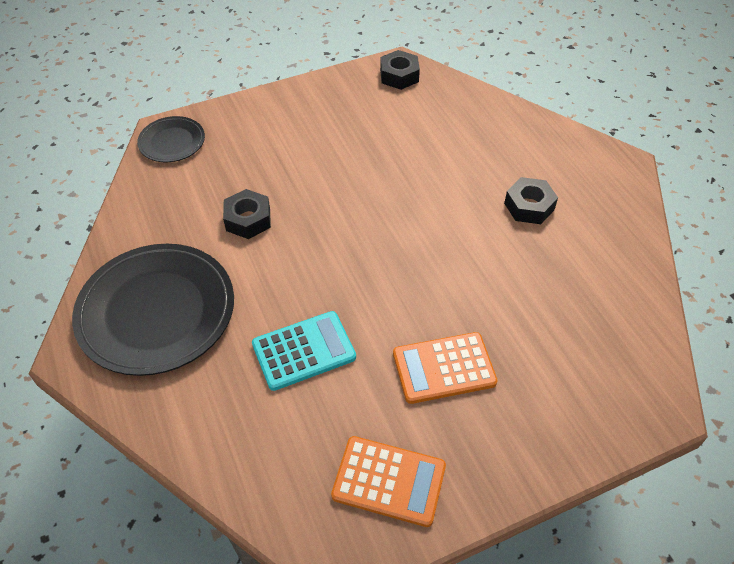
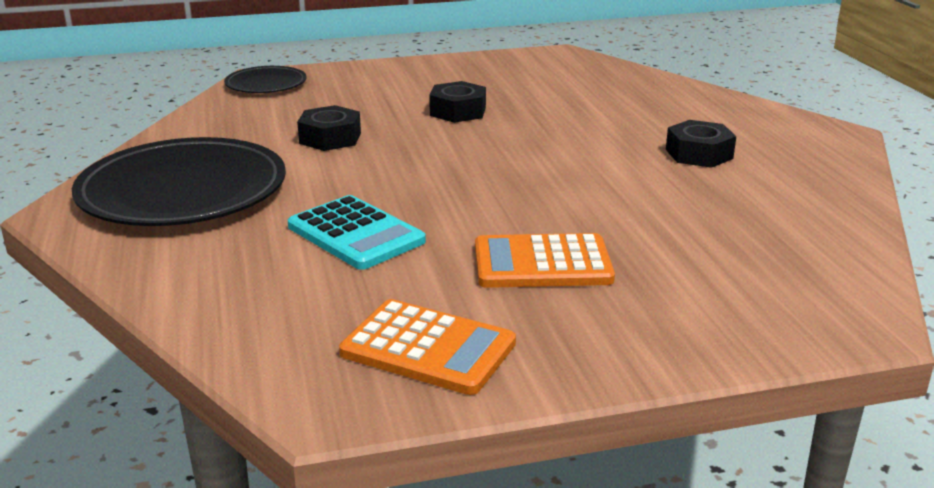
camera: 10 degrees right, 25 degrees down
turquoise calculator [252,311,356,391] -> turquoise calculator turned 60 degrees clockwise [288,195,426,270]
black nut [380,50,420,90] -> black nut moved to [429,81,486,123]

